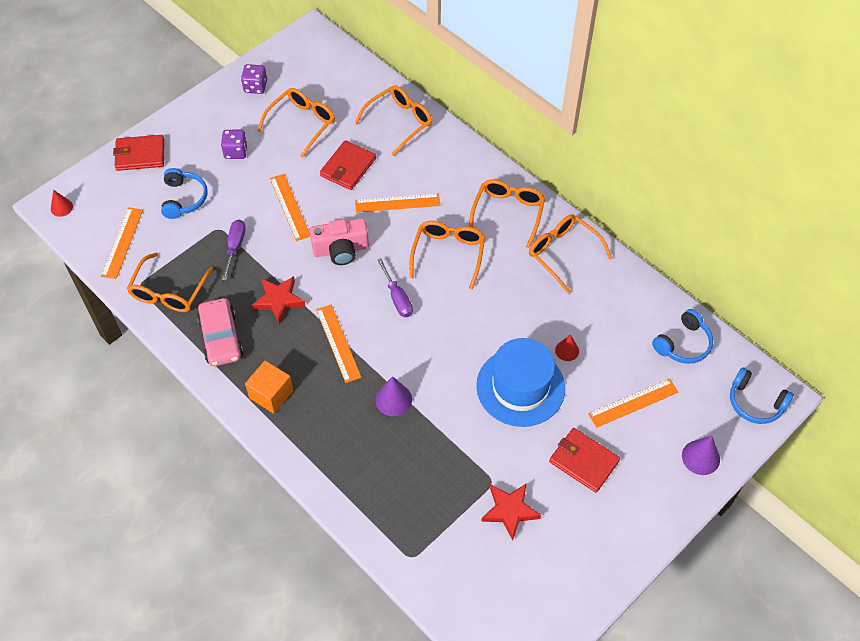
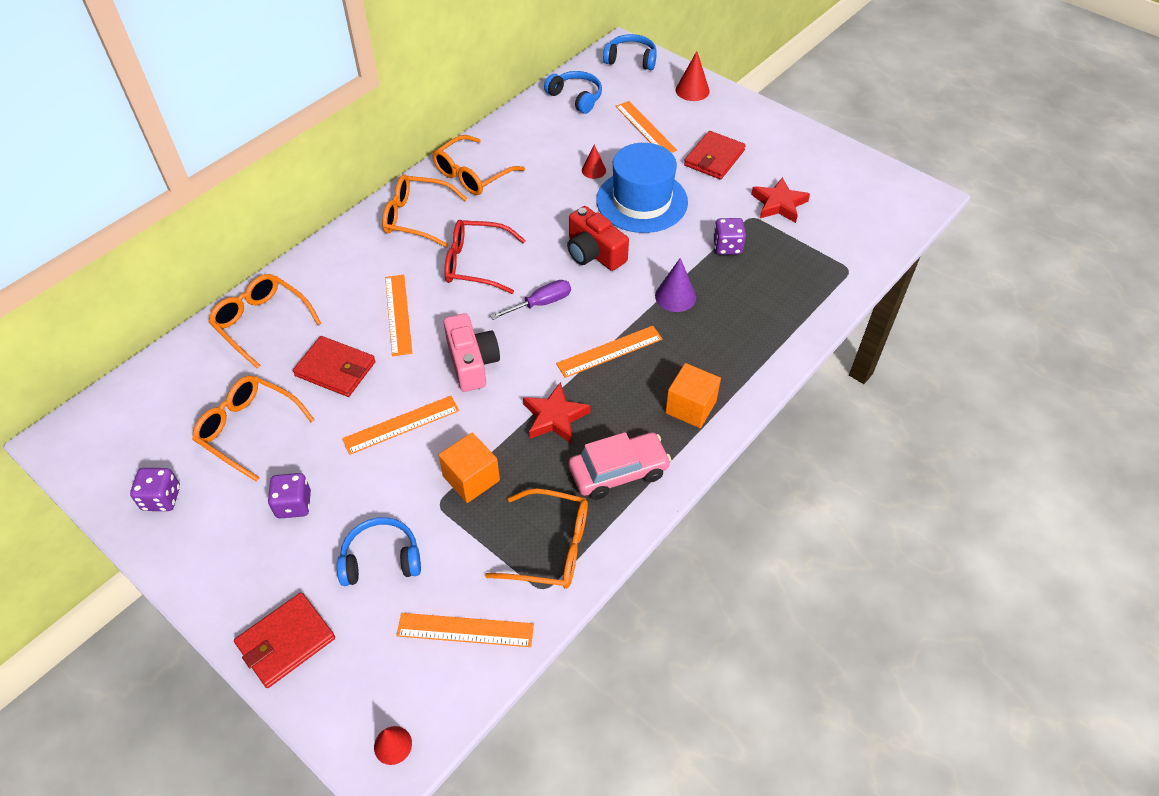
camera: 95 degrees left, 5 degrees down
red wallet [113,135,165,171] -> red wallet turned 60 degrees clockwise [234,592,335,688]
purple screwdriver [222,220,246,281] -> orange cube [439,432,500,503]
orange glasses [410,221,485,289] -> red glasses [444,220,526,294]
purple cone [682,436,720,475] -> red cone [676,51,709,101]
blue headphones [730,367,794,424] -> blue headphones turned 105 degrees counterclockwise [603,34,657,70]
none -> red camera [567,206,629,271]
none -> purple dice [713,218,746,255]

